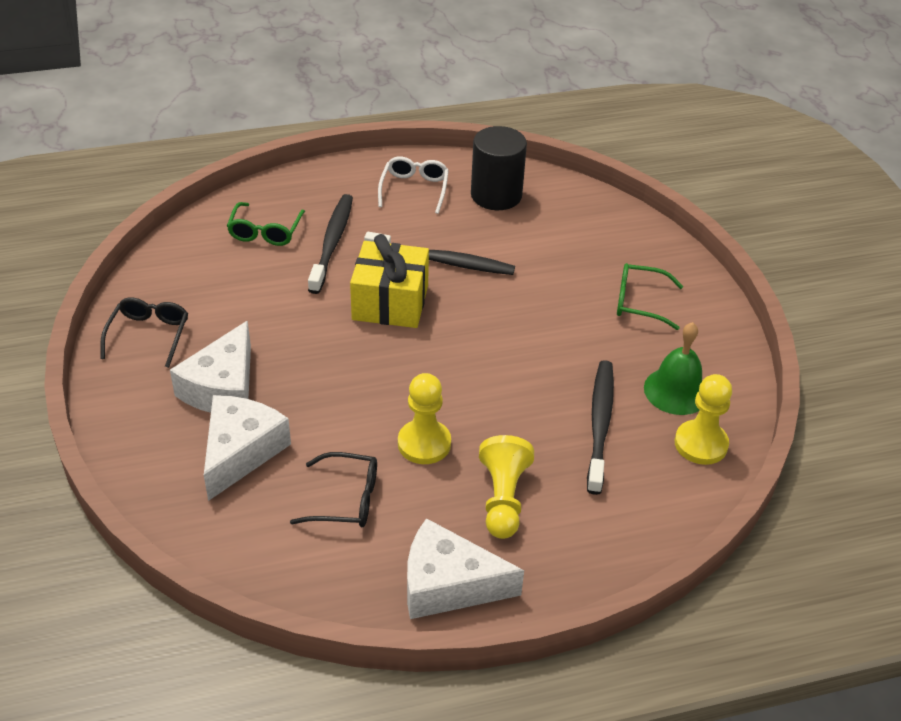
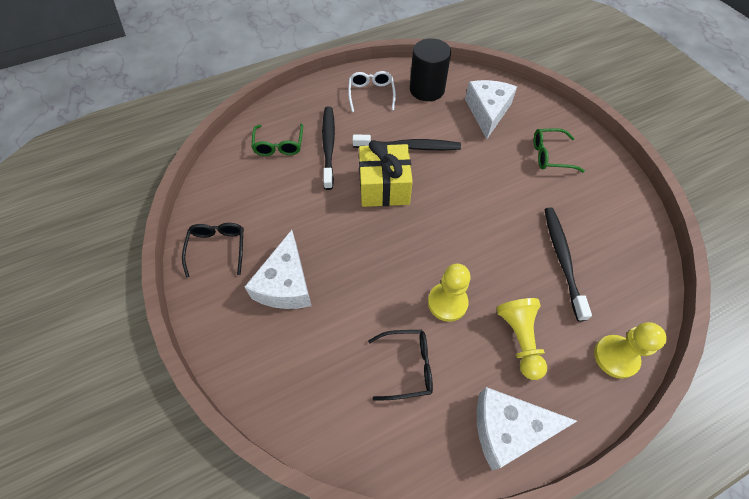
camera: 10 degrees left, 15 degrees up
white cheese [204,395,291,501] -> white cheese moved to [465,80,517,139]
green bell [644,322,702,415] -> none
yellow pawn [675,374,732,465] -> yellow pawn moved to [594,322,667,379]

